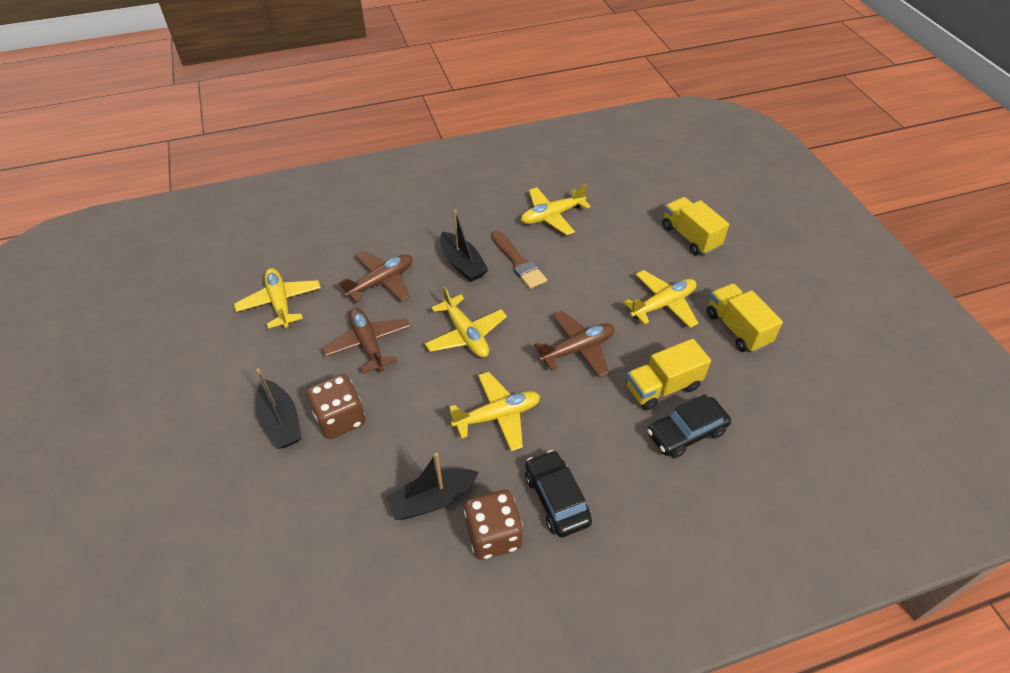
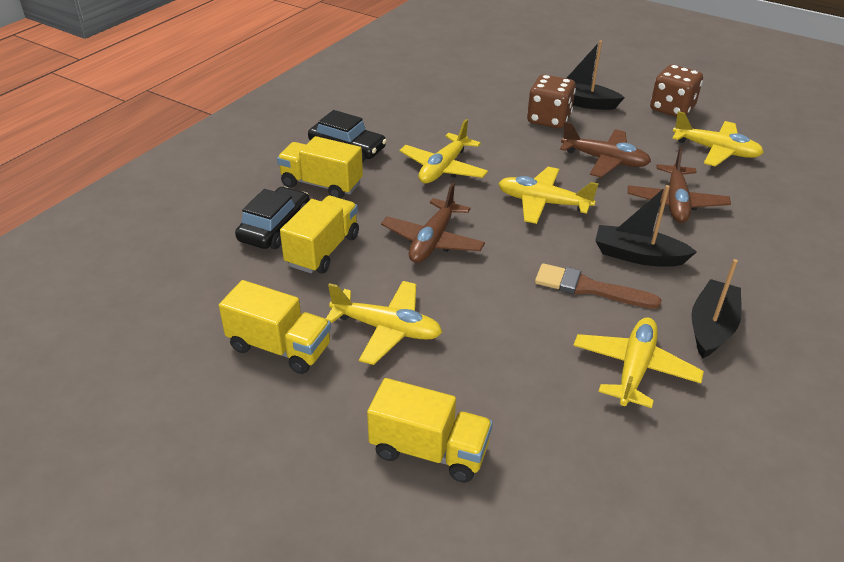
camera: 140 degrees right, 10 degrees down
black boat [386,453,479,520] -> black boat moved to [691,259,742,359]
brown dice [464,490,523,560] -> brown dice moved to [650,65,703,117]
yellow plane [623,270,698,328] -> yellow plane turned 90 degrees counterclockwise [326,281,442,365]
none -> yellow truck [277,136,363,199]

